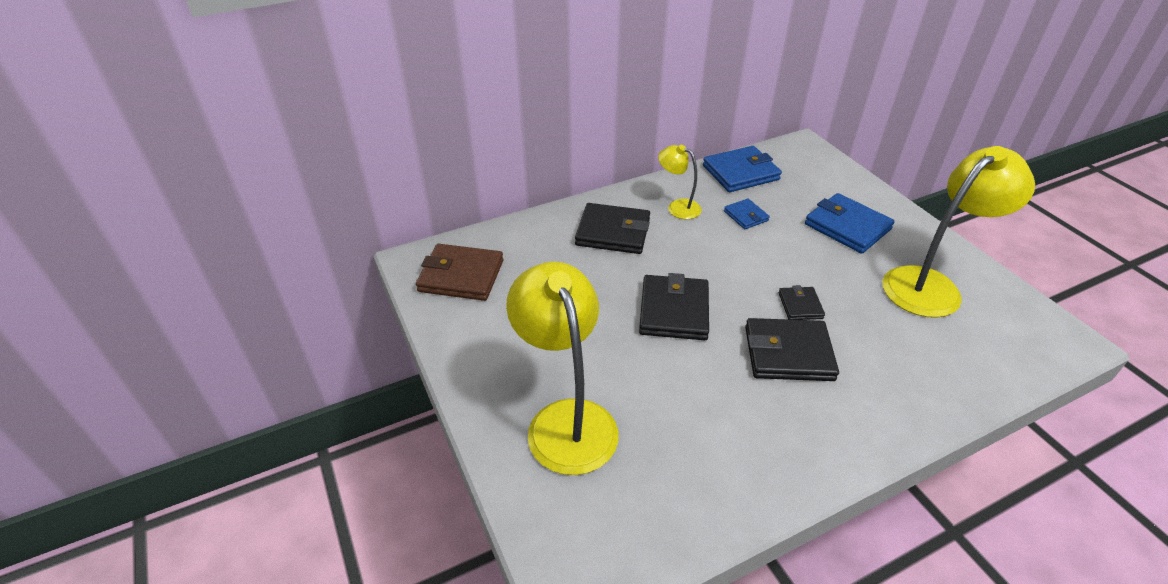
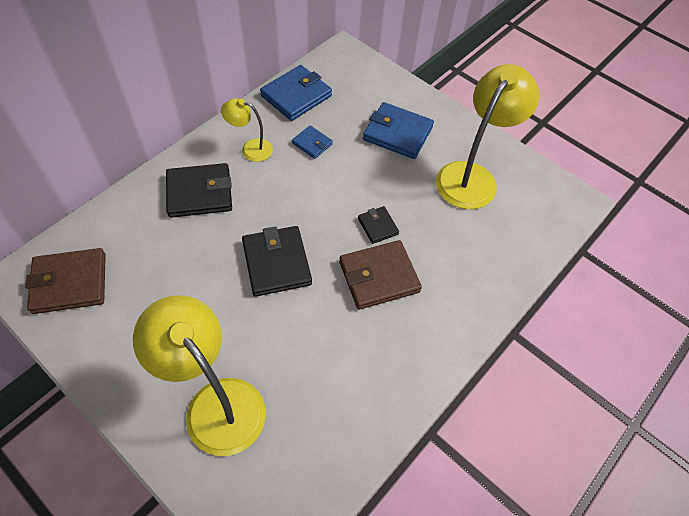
camera: 25 degrees left, 15 degrees up
black wallet [745,318,839,381] -> brown wallet [339,240,422,310]

